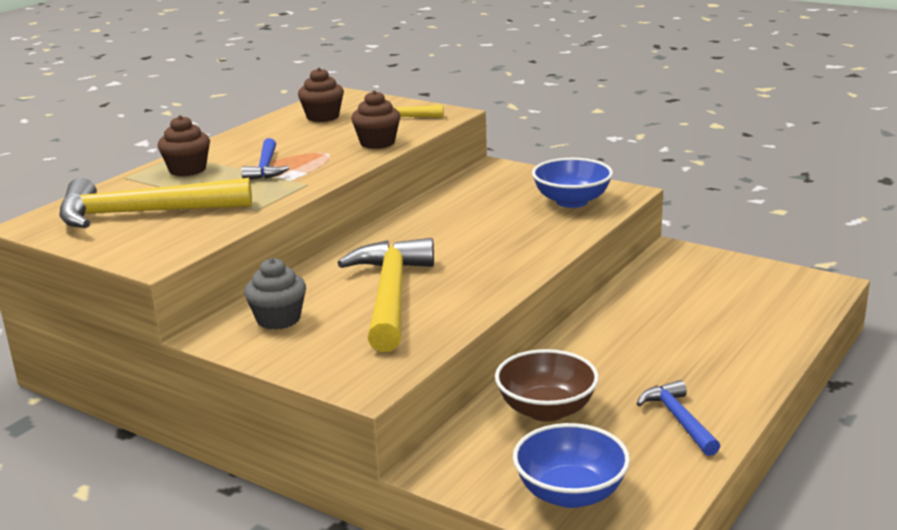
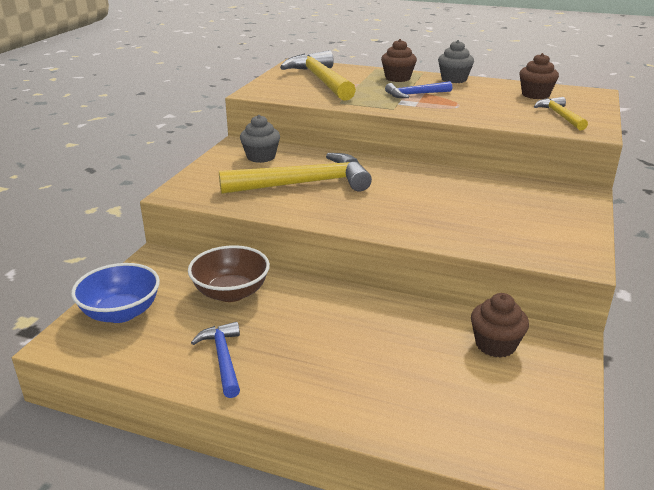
camera: 75 degrees right, 5 degrees up
brown cupcake [351,90,401,149] -> brown cupcake moved to [471,293,529,358]
blue bowl [532,158,613,208] -> none
blue hammer [637,380,720,456] -> blue hammer turned 75 degrees counterclockwise [191,322,240,398]
none -> grey cupcake [438,40,474,83]

